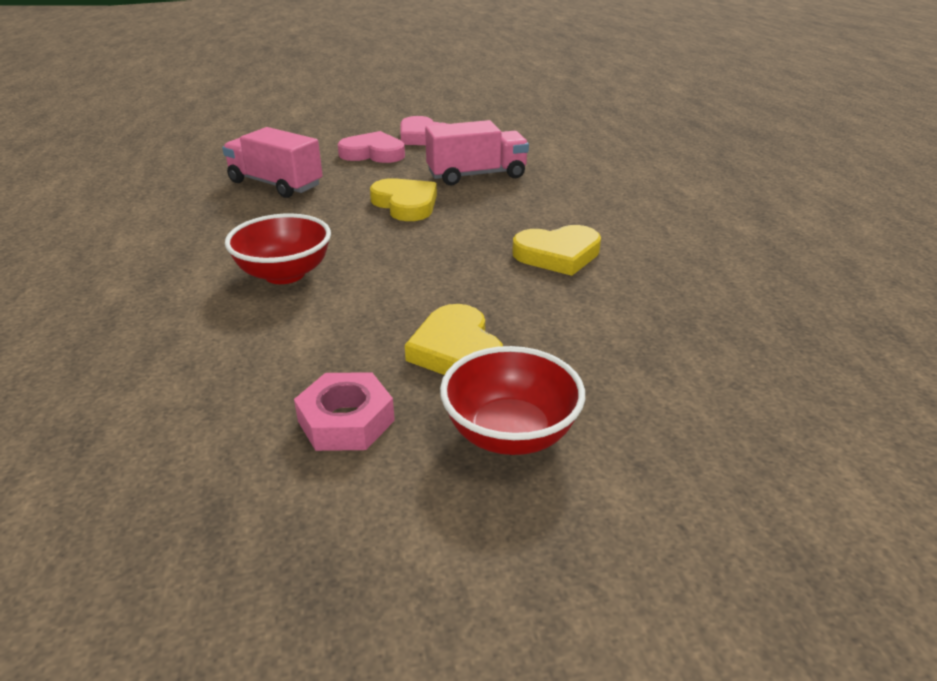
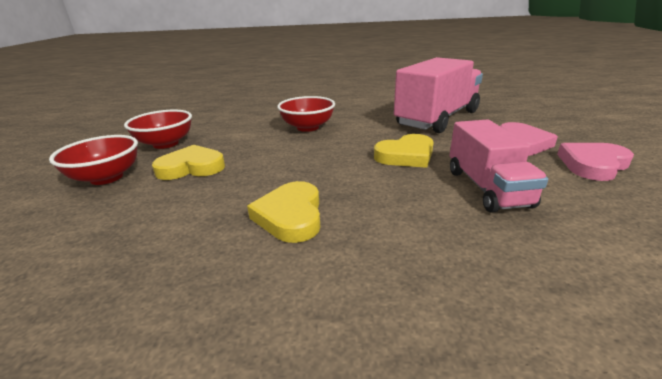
camera: 100 degrees right, 5 degrees down
pink truck [222,127,323,198] -> pink truck [394,57,483,133], size x1.56
pink nut [294,372,395,451] -> red bowl [124,110,192,149]

